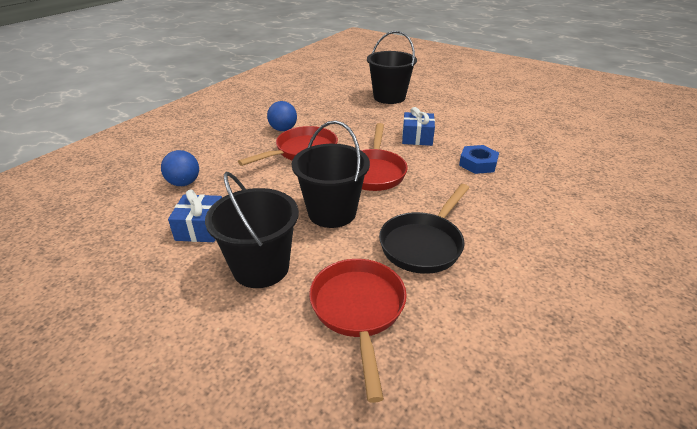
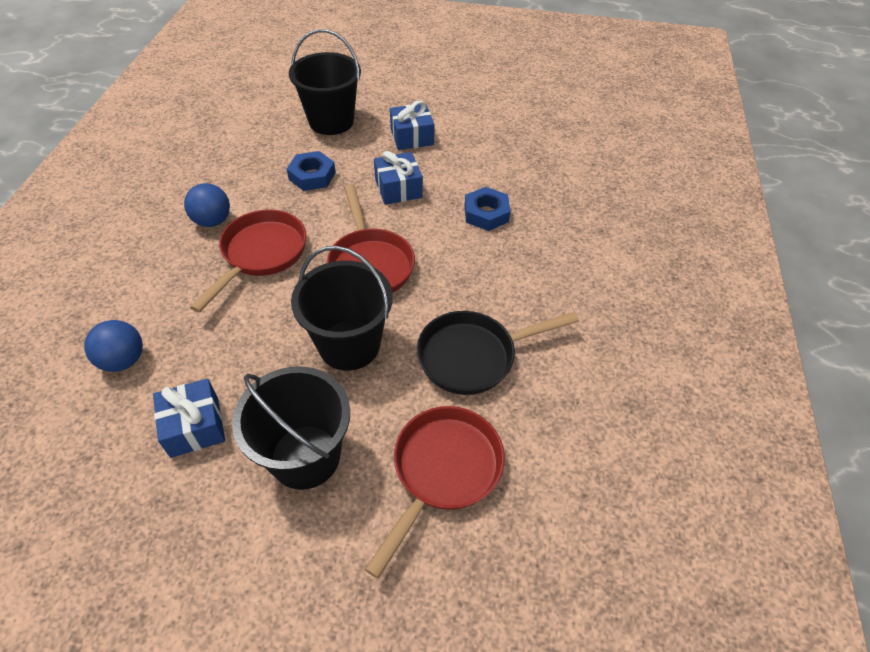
camera: 25 degrees left, 15 degrees up
red pan [309,259,407,403] -> red pan turned 60 degrees clockwise [365,406,505,579]
black pan [379,184,469,274] -> black pan turned 60 degrees clockwise [417,311,579,395]
none -> blue nut [287,151,336,191]
none -> blue gift [390,101,435,150]

